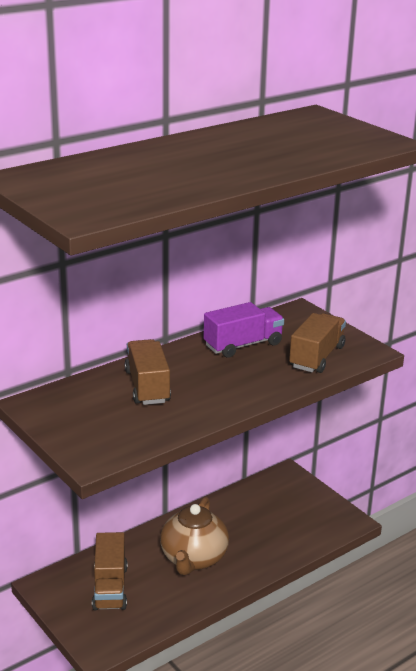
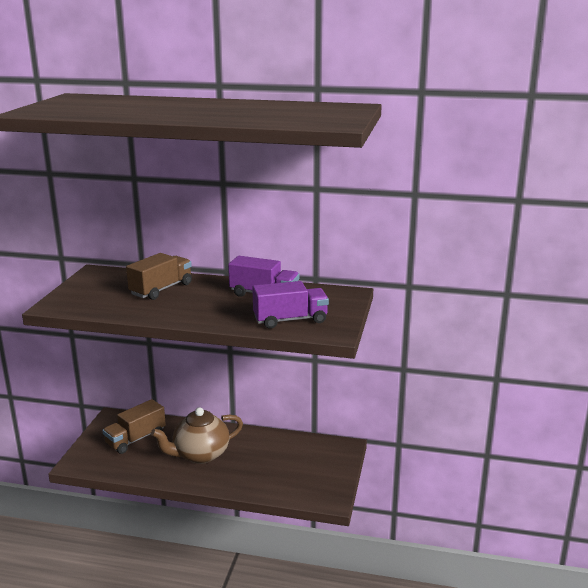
camera: 50 degrees right, 5 degrees down
brown truck [289,313,346,373] -> purple truck [252,281,329,329]

